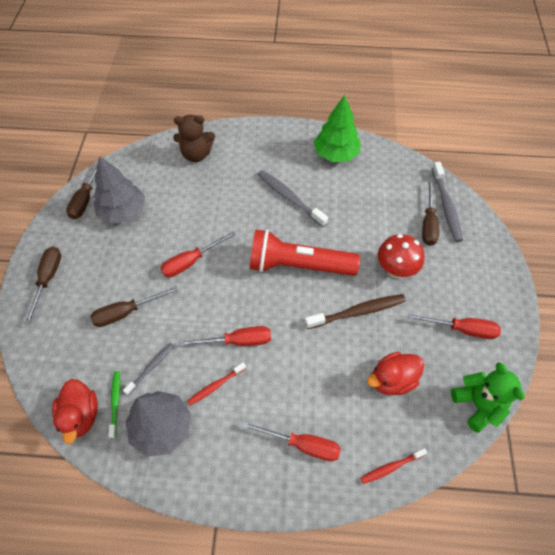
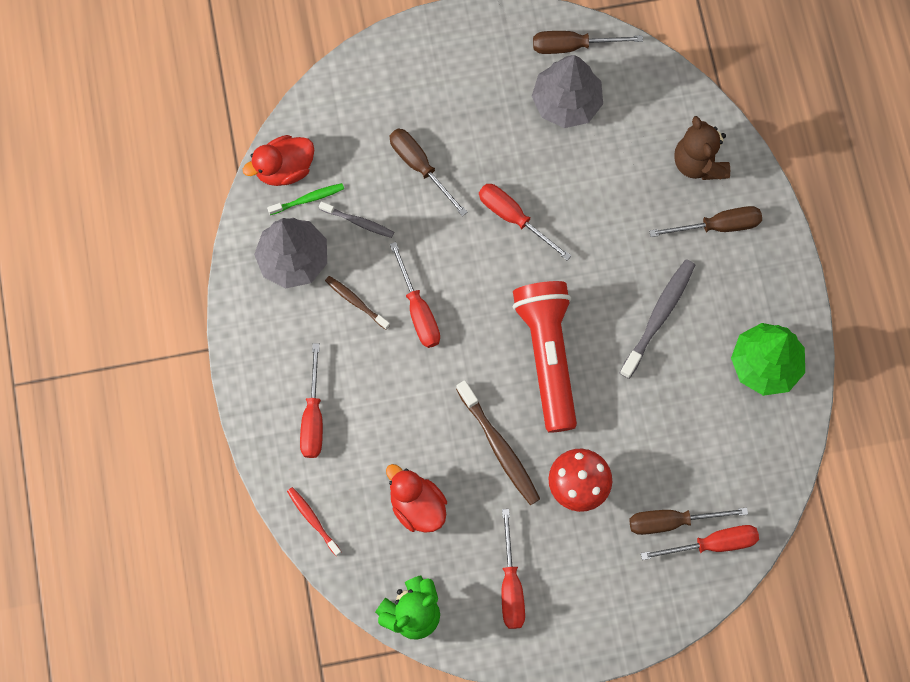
camera: 75 degrees right, 15 degrees up
brown screwdriver [24,247,61,324] -> brown screwdriver moved to [649,206,762,237]
red toothbrush [187,363,246,405] -> brown toothbrush [325,276,390,330]
grey toothbrush [432,162,463,242] -> red screwdriver [641,525,759,560]

